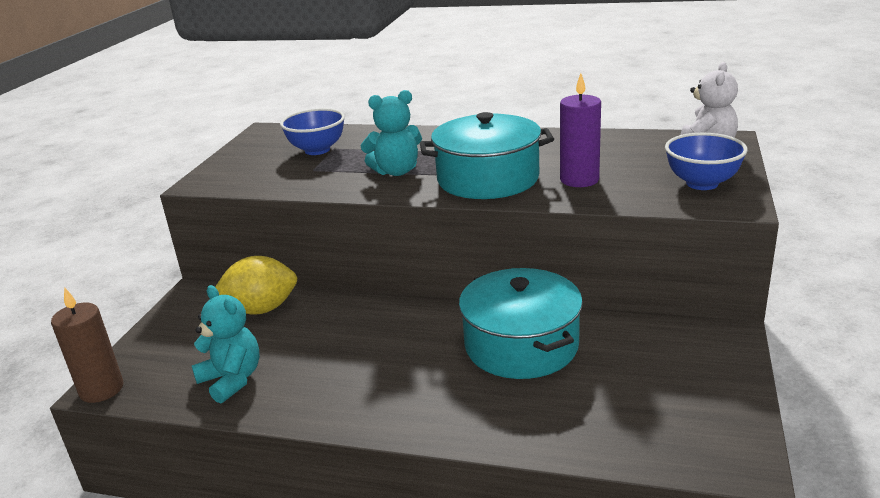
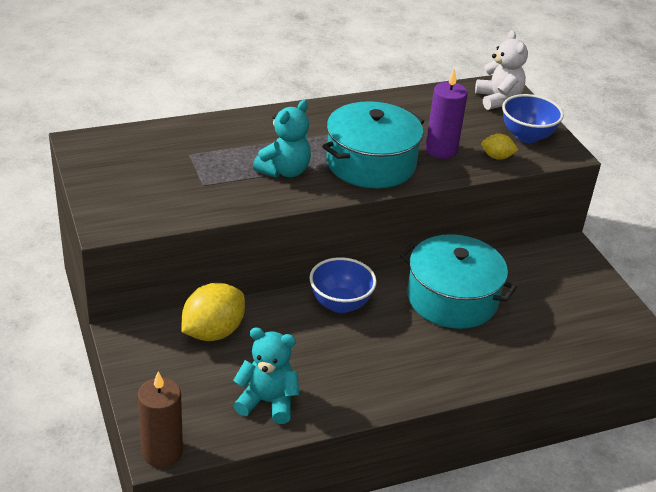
camera: 40 degrees left, 10 degrees up
blue bowl [280,108,345,155] -> blue bowl moved to [309,257,377,313]
none -> yellow lemon [481,134,518,160]

